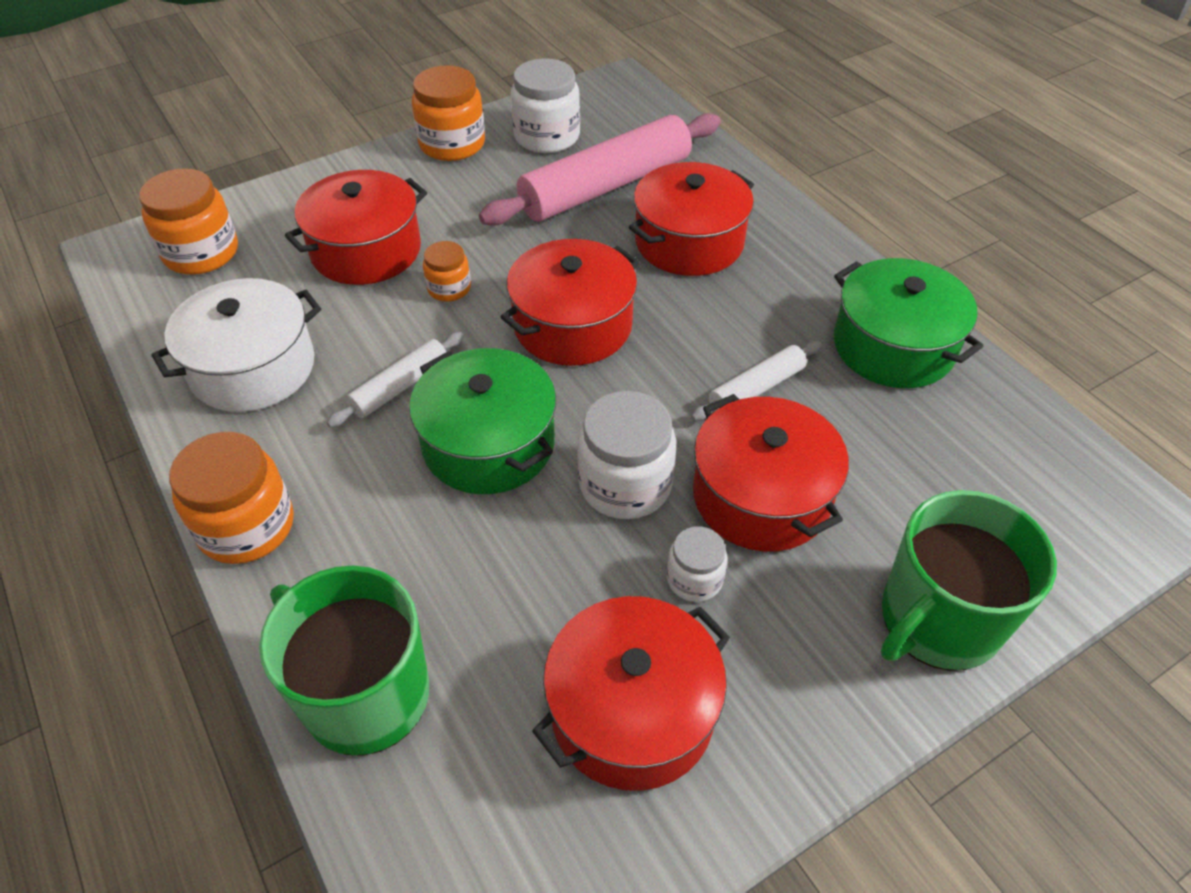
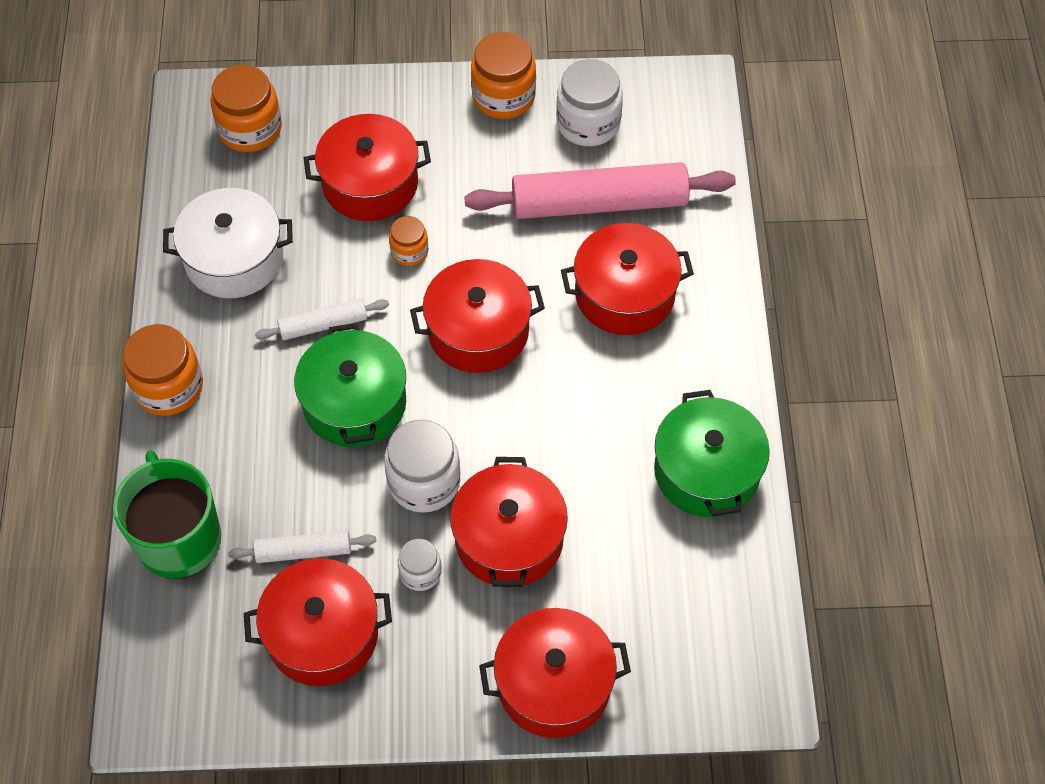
camera: 30 degrees right, 10 degrees up
white rolling pin [691,341,822,421] -> white rolling pin moved to [228,530,376,563]
green mug [881,490,1057,671] -> red pot [479,608,631,738]

